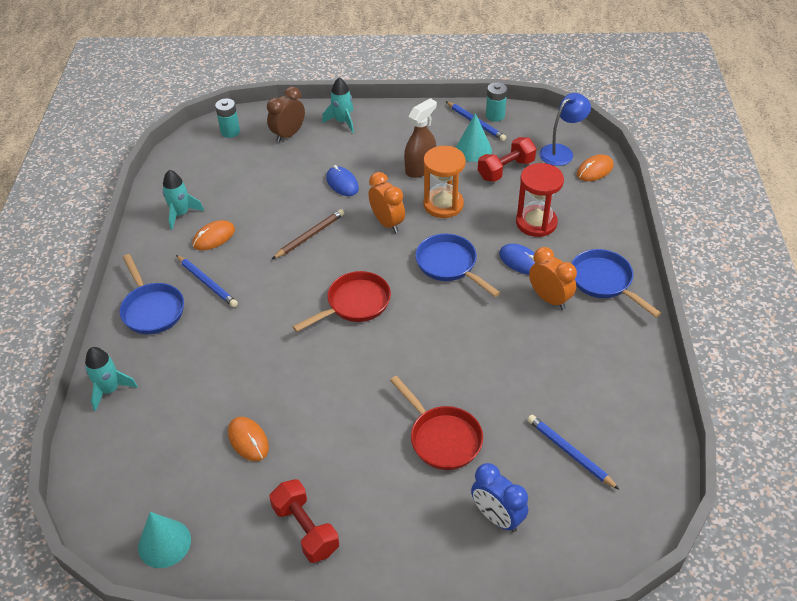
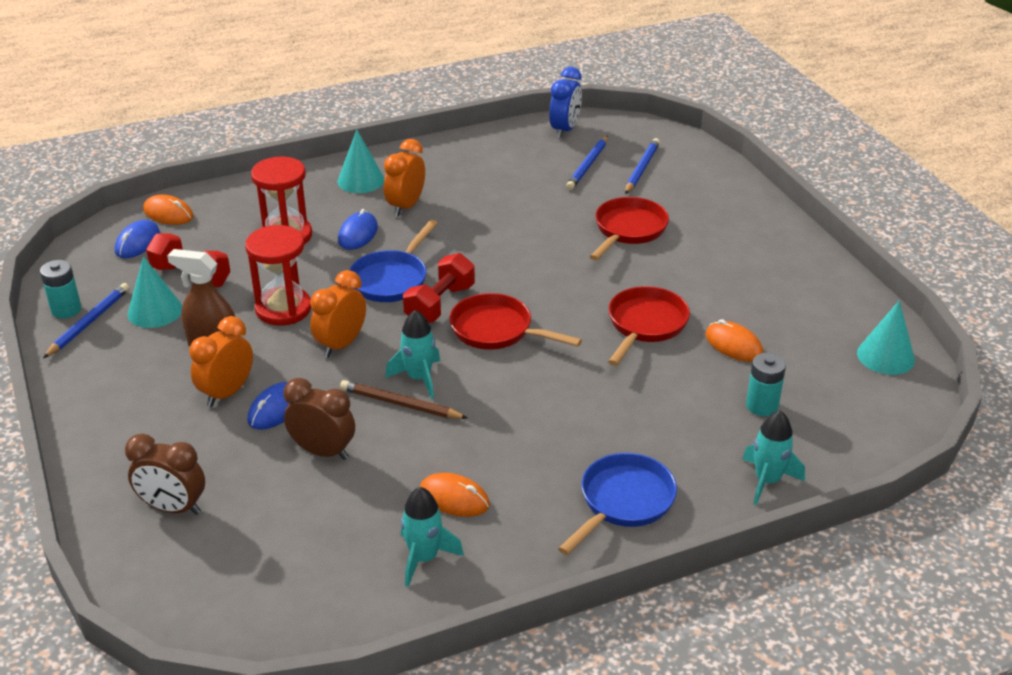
camera: 115 degrees left, 10 degrees down
blue pencil [176,255,238,307] -> blue pencil moved to [625,138,660,194]
turquoise battery [215,99,240,138] -> turquoise battery moved to [746,353,786,416]
orange mouse [228,417,269,461] -> orange mouse turned 75 degrees counterclockwise [706,319,763,362]
red dumbbell [269,479,339,563] -> red dumbbell moved to [403,253,475,323]
turquoise rocket [322,77,354,133] -> turquoise rocket moved to [385,310,440,399]
orange hourglass [424,146,466,218] -> red hourglass [245,225,311,326]
blue clock [471,463,528,532] -> blue clock moved to [549,67,582,139]
blue lamp [539,93,591,166] -> blue mouse [115,220,160,258]
blue pan [571,249,661,317] -> turquoise cone [337,130,384,193]
none -> orange clock [189,316,253,407]
none -> brown clock [284,378,355,460]
none -> red pan [608,286,690,366]

